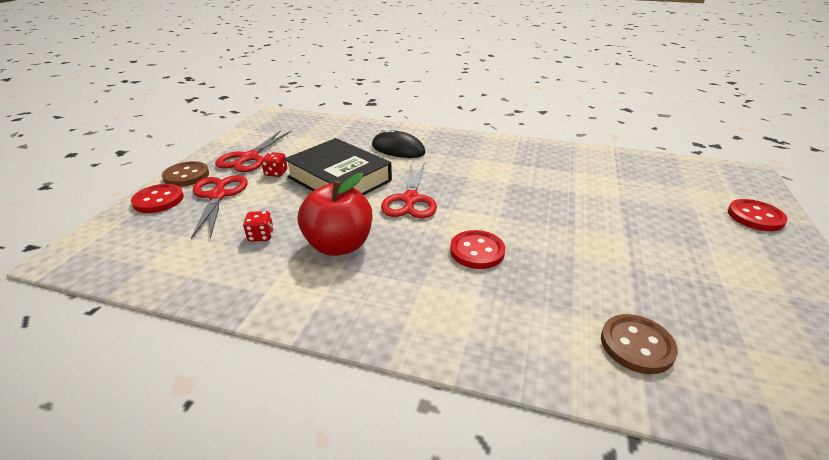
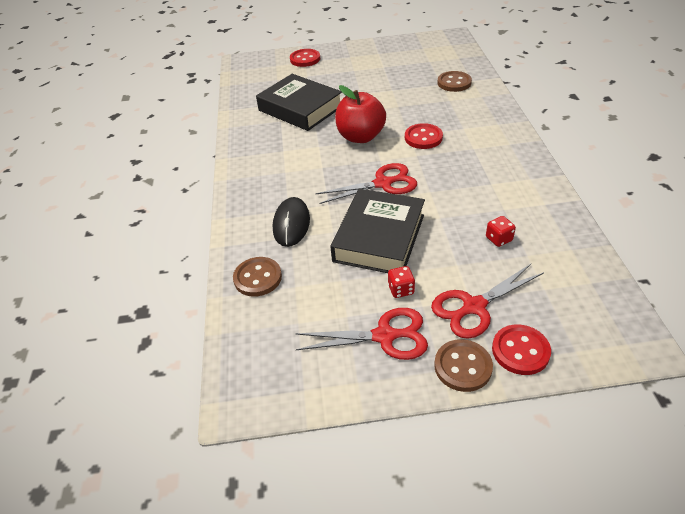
camera: 110 degrees left, 10 degrees up
red apple [298,173,372,256] -> red apple moved to [335,85,386,143]
none -> brown button [233,257,282,297]
none -> black book [256,74,342,131]

